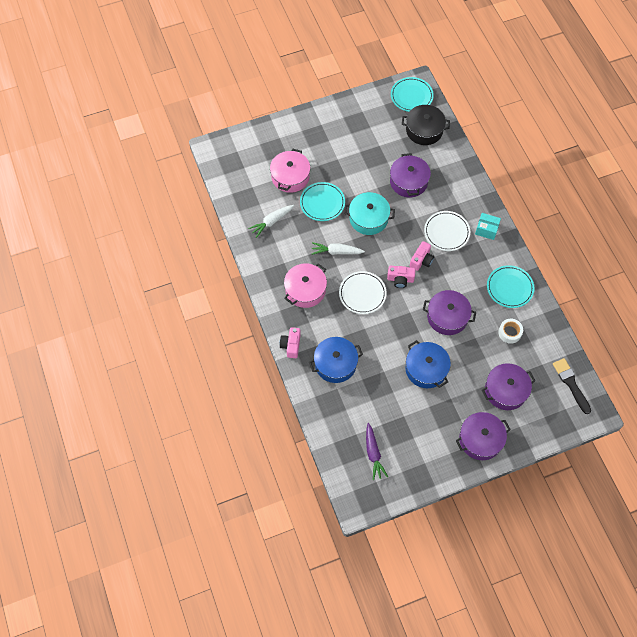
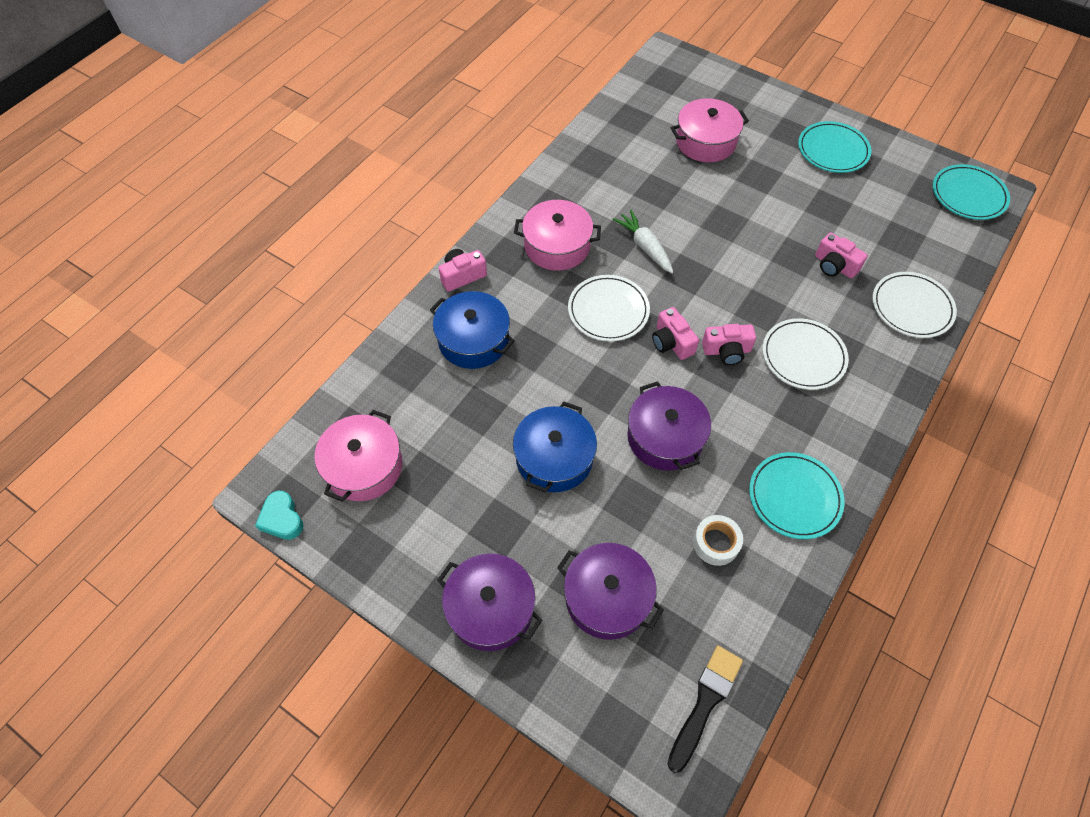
camera: 55 degrees right, 5 degrees down
white carrot [248,205,294,238] -> none
turquoise plate [300,182,345,221] -> turquoise plate moved to [798,121,871,173]
turquoise pot [344,192,395,235] -> none
purple carrot [366,423,388,480] -> pink pot [315,410,402,502]
purple pot [390,153,431,197] -> pink camera [815,233,868,278]
black pot [402,105,450,145] -> none
turquoise box [475,213,501,240] -> none
none -> turquoise heart [255,491,304,540]
none -> white plate [872,272,957,338]

